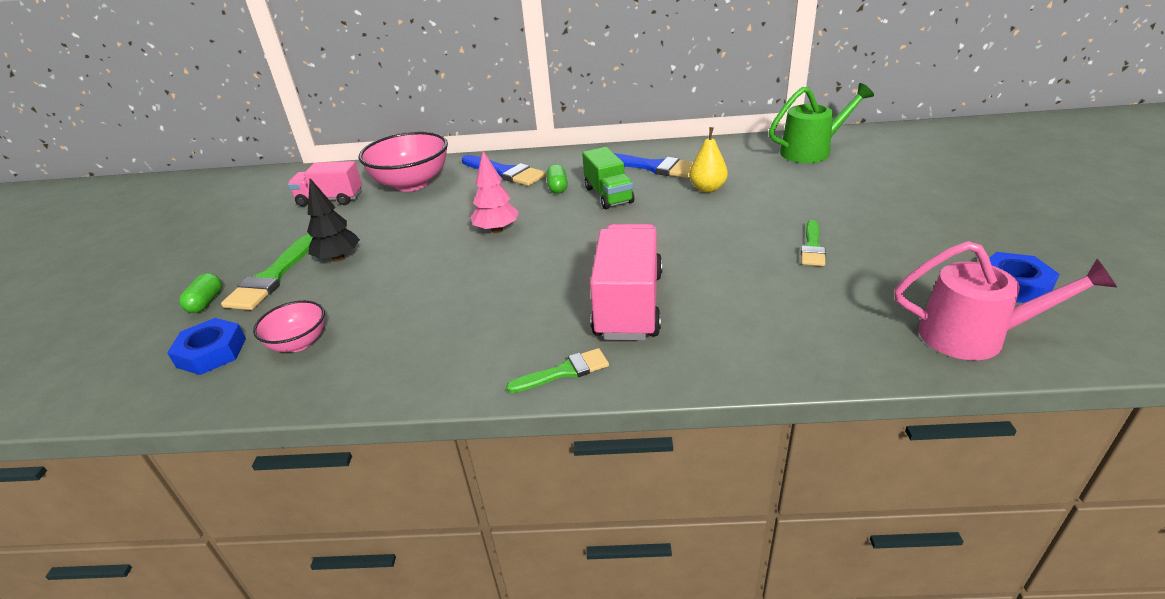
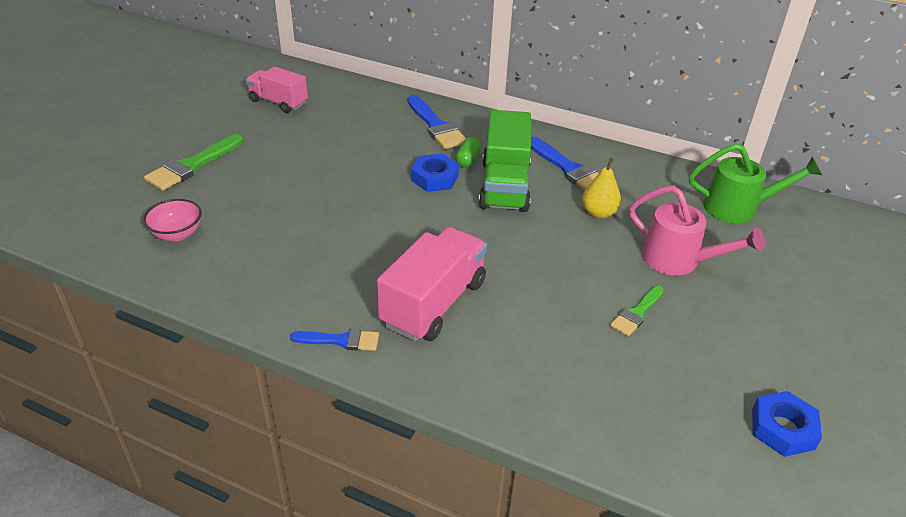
camera: 20 degrees right, 5 degrees up
blue nut [167,318,246,375] -> blue nut moved to [411,154,459,192]
green capsule [179,273,222,313] -> none
black tree [307,178,360,262] -> none
pink bowl [359,132,448,192] -> none
pink tree [471,151,519,233] -> none
green brush [506,348,609,393] -> blue brush [290,329,379,351]
green truck [582,147,634,209] -> green truck [479,110,531,212], size x1.55
pink watering can [895,241,1117,360] -> pink watering can moved to [629,186,765,276]

